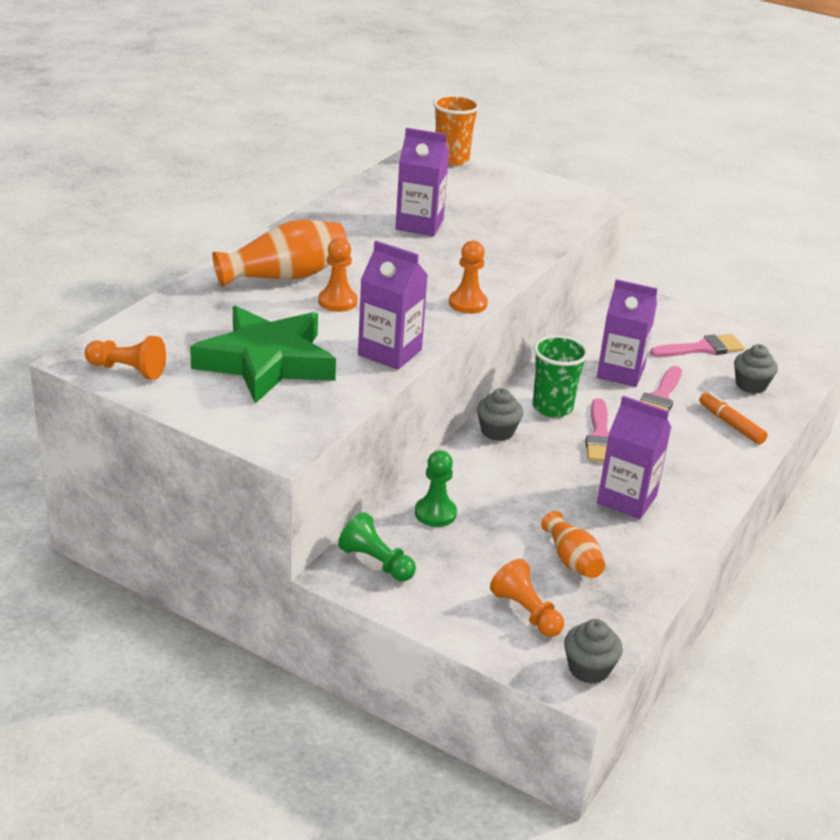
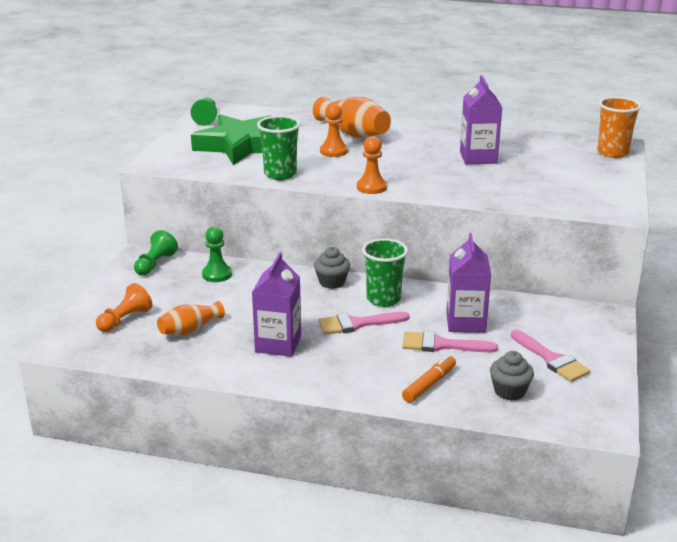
camera: 75 degrees right, 5 degrees down
orange pawn [85,336,166,380] -> green pawn [191,98,217,126]
purple carton [358,241,428,370] -> green cup [257,115,301,180]
grey cupcake [564,619,623,684] -> none

